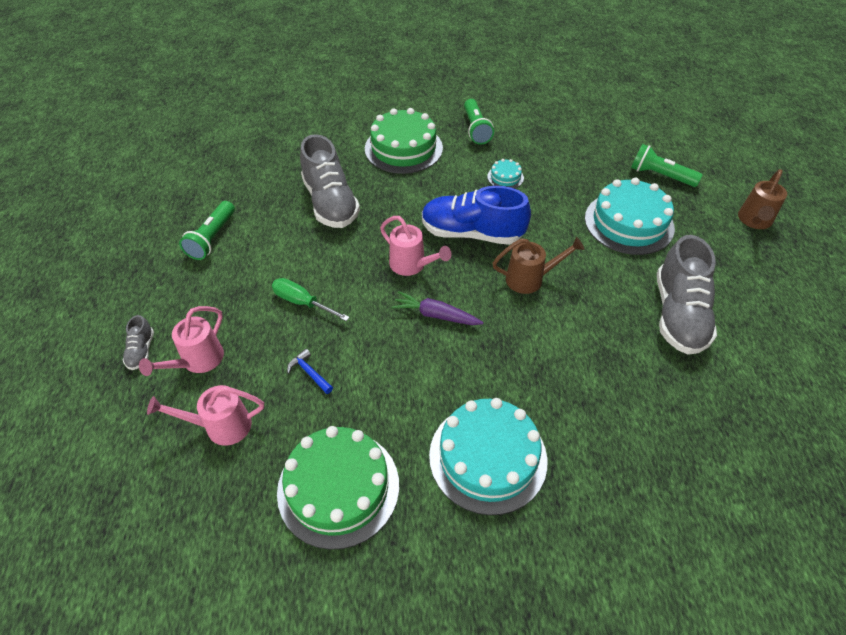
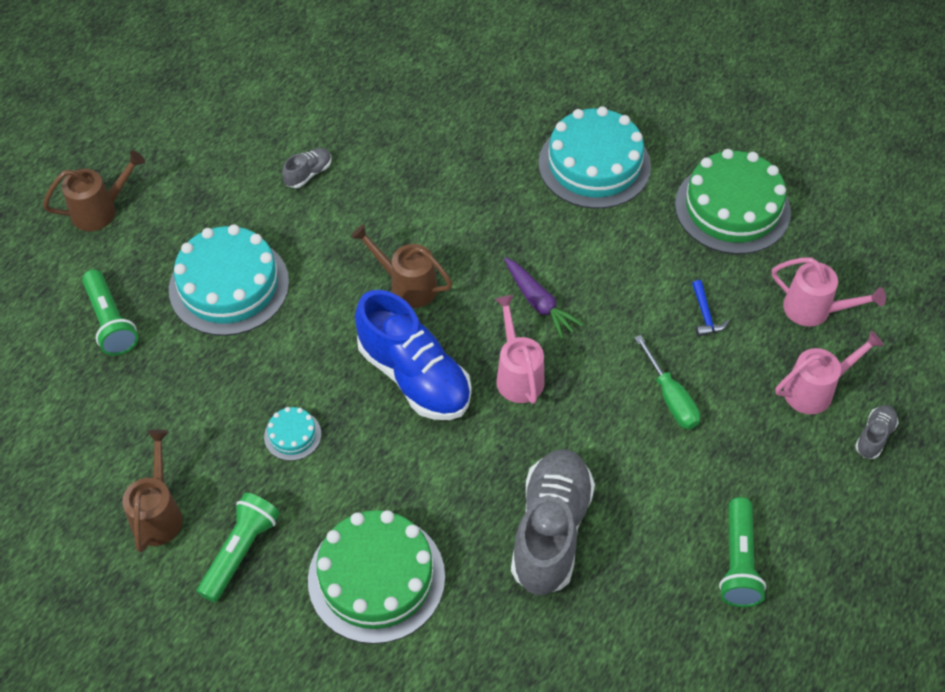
camera: 145 degrees left, 5 degrees up
green flashlight [179,201,235,260] -> green flashlight turned 135 degrees clockwise [719,497,766,607]
grey shoe [657,235,717,355] -> grey shoe [282,148,332,188], size x0.44
none -> brown watering can [122,429,183,552]

